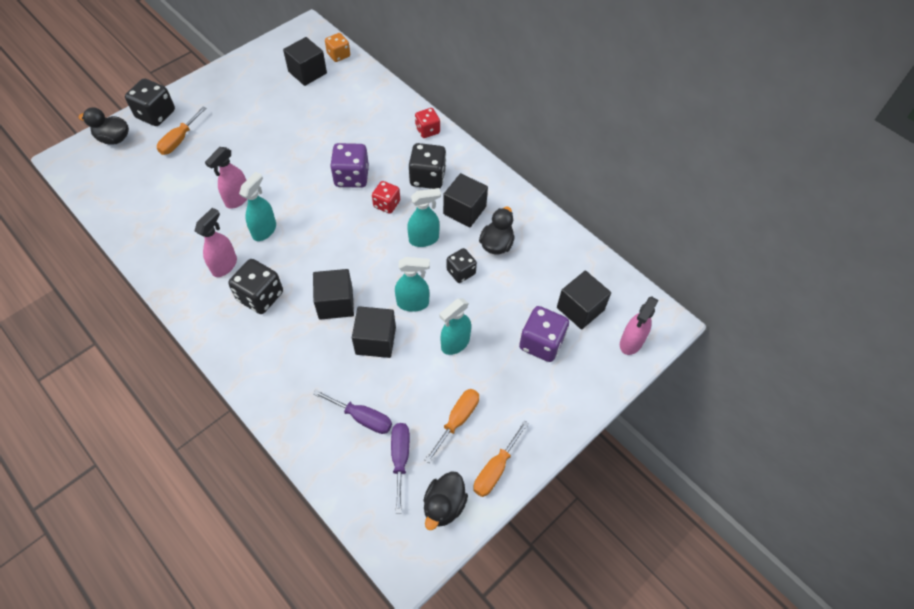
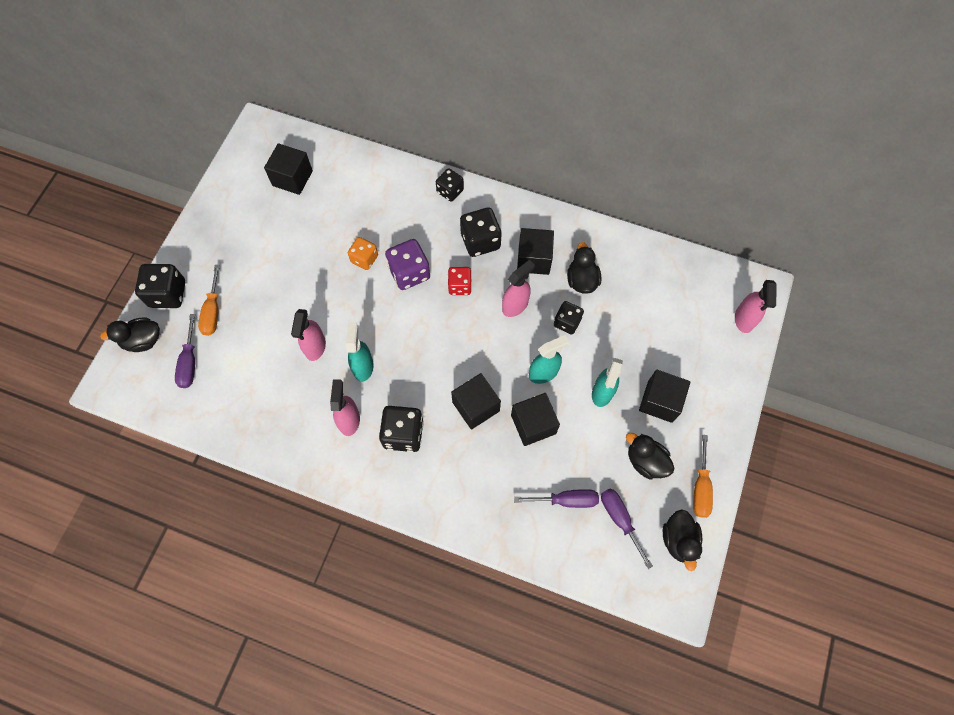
camera: 25 degrees left, 10 degrees up
orange dice [325,33,350,62] -> orange dice moved to [348,237,378,270]
turquoise spray bottle [407,188,441,247] -> pink spray bottle [502,260,535,317]
red dice [415,108,440,138] -> black dice [436,168,464,202]
orange screwdriver [425,389,479,463] -> black duck [626,433,675,480]
purple dice [519,306,569,362] -> none
black cube [557,271,611,330] -> black cube moved to [639,370,690,423]
none -> purple screwdriver [175,314,195,388]

